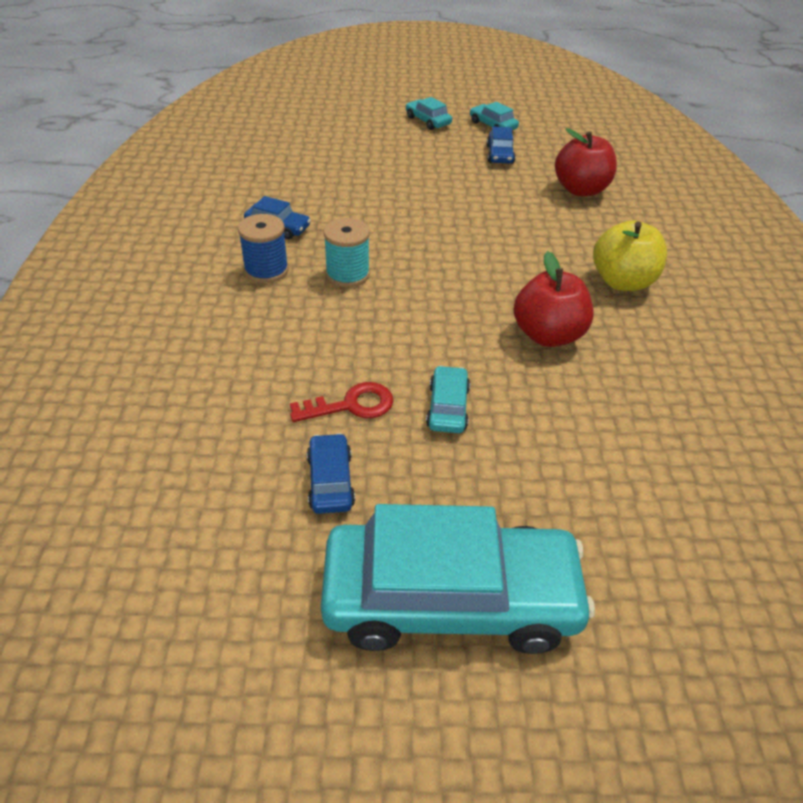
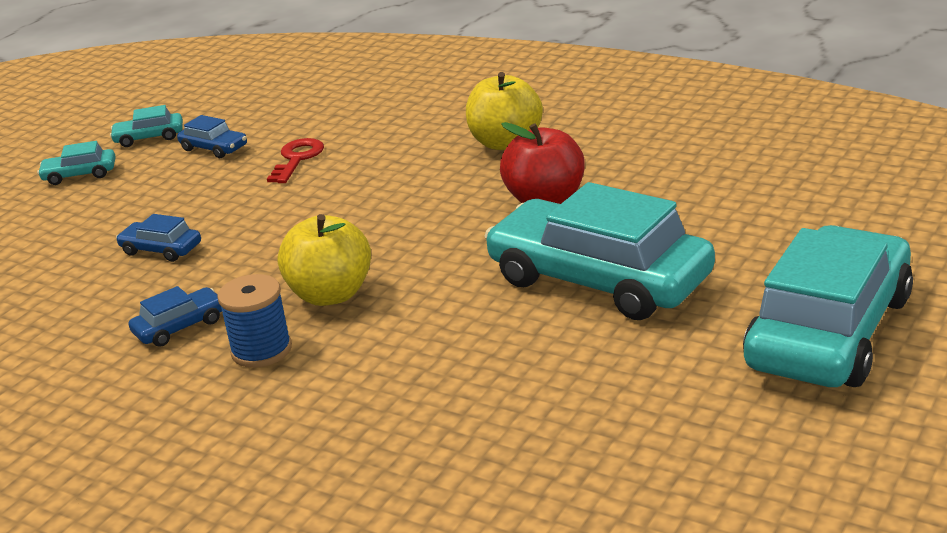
camera: 55 degrees left, 15 degrees down
red key [290,382,394,422] -> red key moved to [267,138,324,183]
blue car [307,433,355,514] -> blue car moved to [116,214,201,262]
turquoise spool [324,218,370,287] -> yellow apple [278,214,371,306]
turquoise car [426,366,470,433] -> turquoise car [485,182,715,320], size x2.40
red apple [555,128,617,196] -> none

